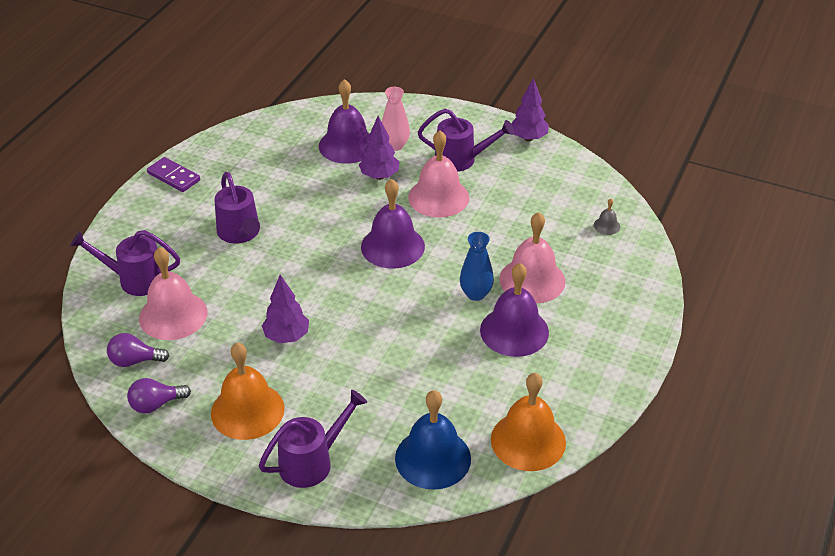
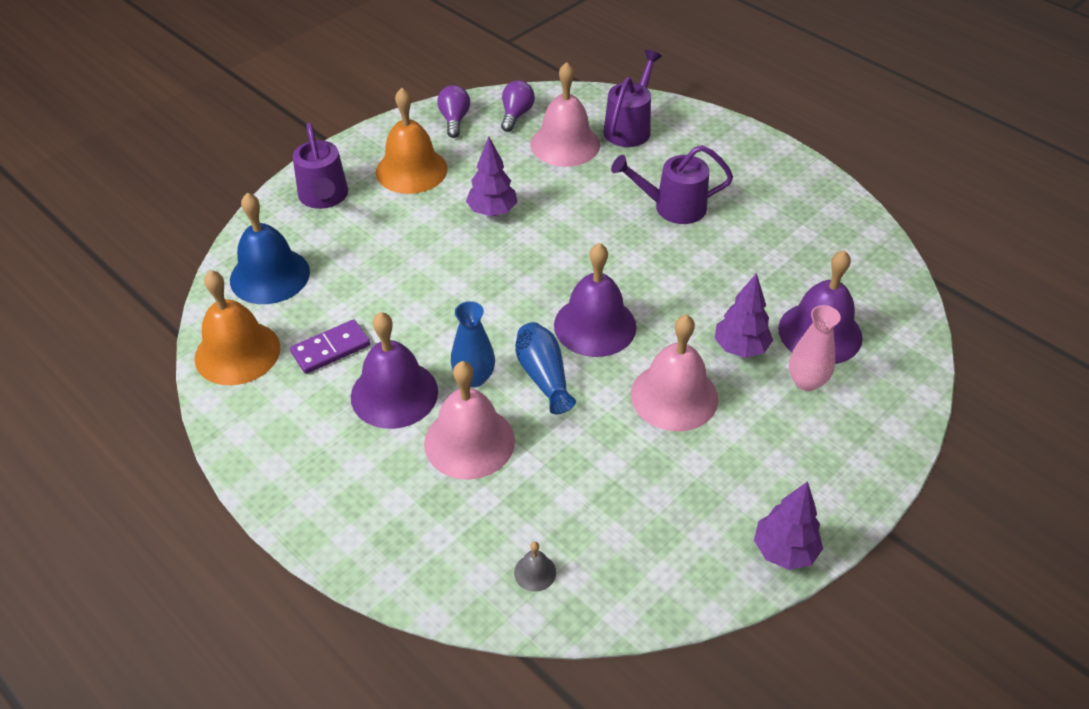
camera: 110 degrees right, 5 degrees up
purple domino [147,157,200,192] -> purple domino moved to [290,319,370,374]
purple watering can [418,109,514,172] -> none
none -> blue vase [515,322,576,414]

